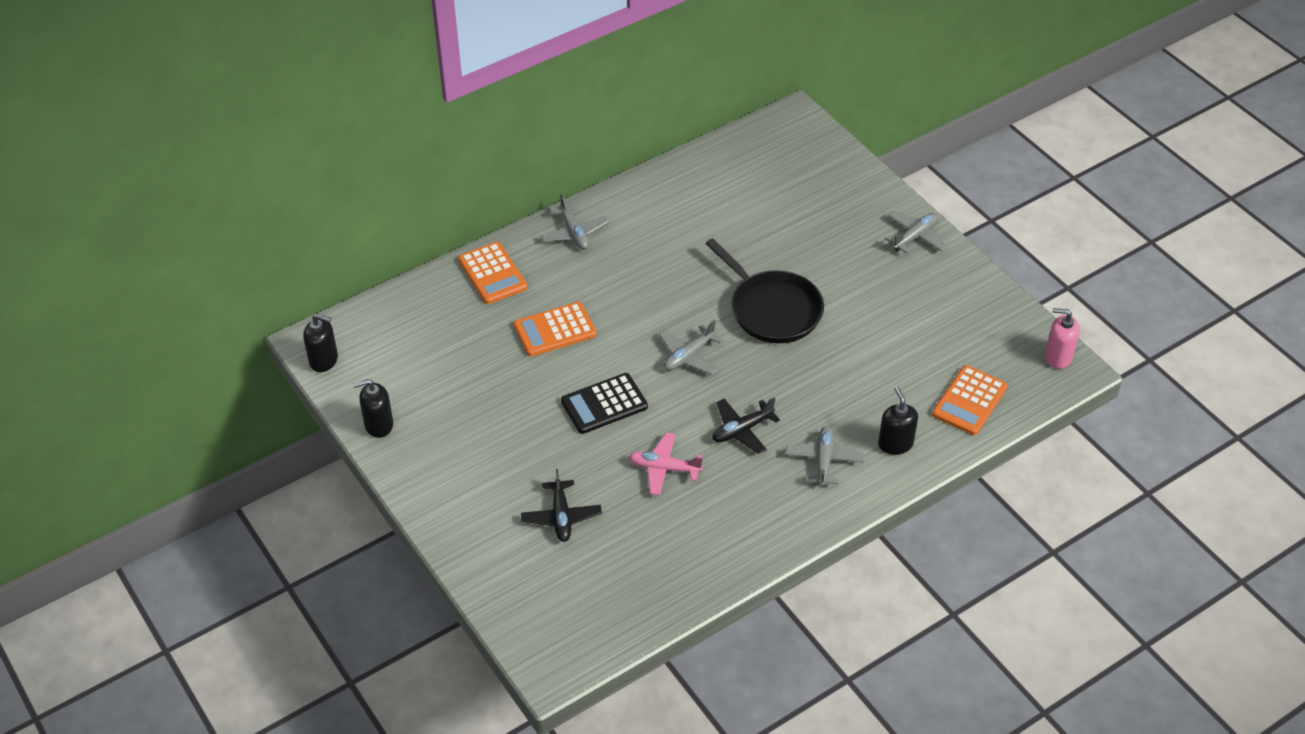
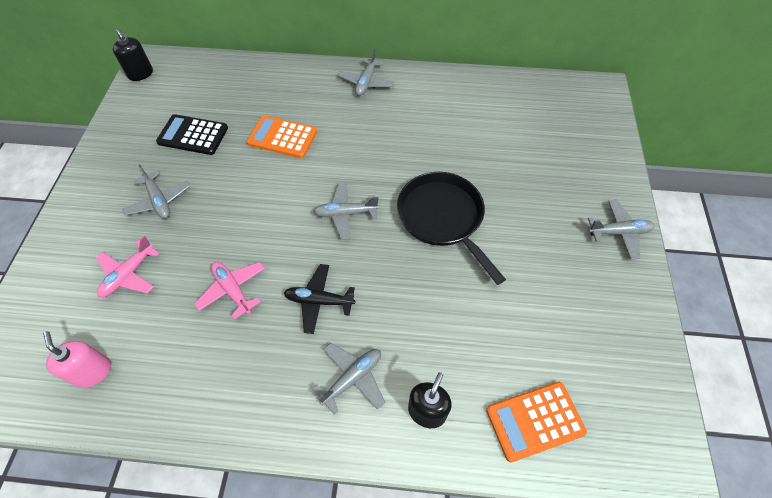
camera: 40 degrees right, 10 degrees up
black soap dispenser [353,379,393,438] -> none
orange calculator [458,242,527,304] -> none
black plane [521,469,602,542] -> pink plane [96,236,160,297]
black calculator [561,373,648,434] -> black calculator moved to [156,114,228,155]
black pan [705,238,824,343] -> black pan turned 150 degrees clockwise [397,172,506,285]
pink soap dispenser [1045,308,1080,369] -> pink soap dispenser moved to [43,331,111,388]
none -> grey plane [122,164,190,219]

